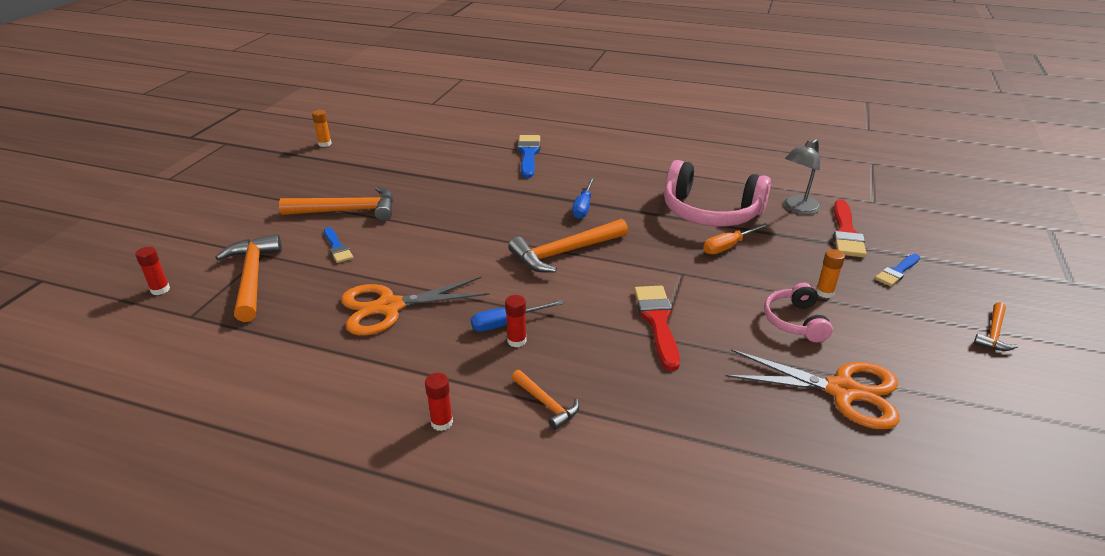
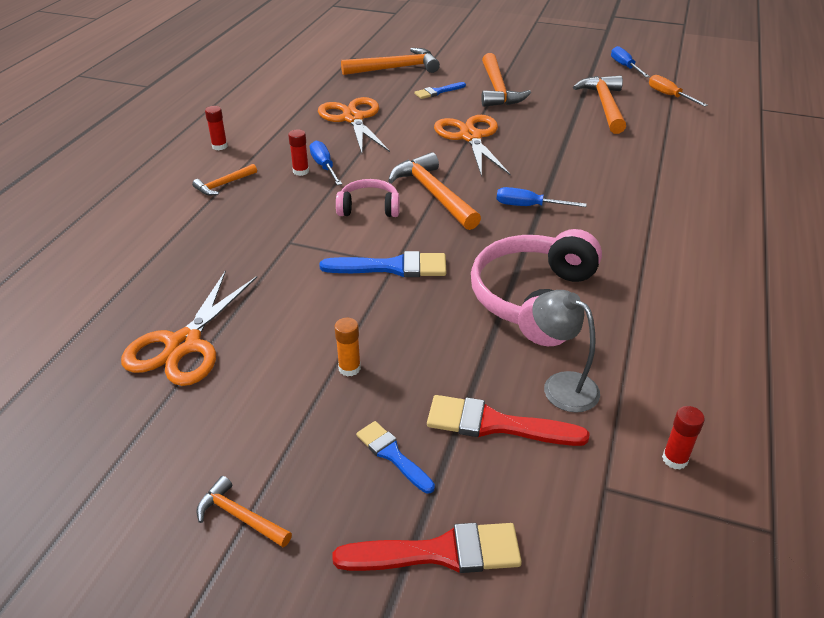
camera: 90 degrees right, 5 degrees up
red glue stick [135,246,170,295] -> red glue stick moved to [662,406,705,470]
orange glue stick [312,110,331,147] -> blue screwdriver [611,46,650,77]
blue brush [517,135,540,178] -> blue brush moved to [319,251,446,277]
red brush [634,286,680,371] -> red brush moved to [333,523,522,573]
orange screwdriver [703,223,769,254] -> orange screwdriver moved to [649,75,708,107]
pink headphones [764,283,833,342] -> pink headphones moved to [336,179,400,217]
none -> orange scissors [434,115,511,177]
none -> orange hammer [573,75,626,134]

